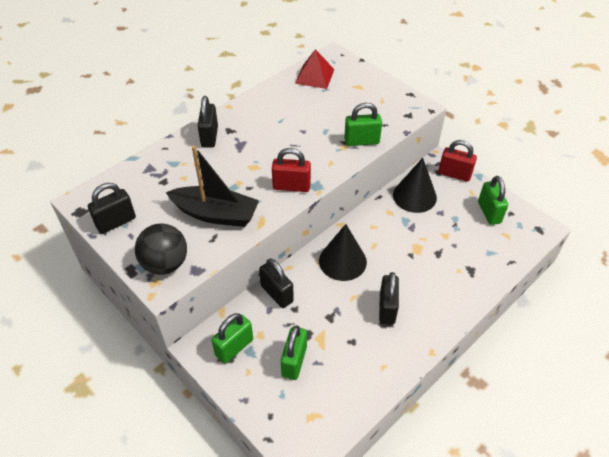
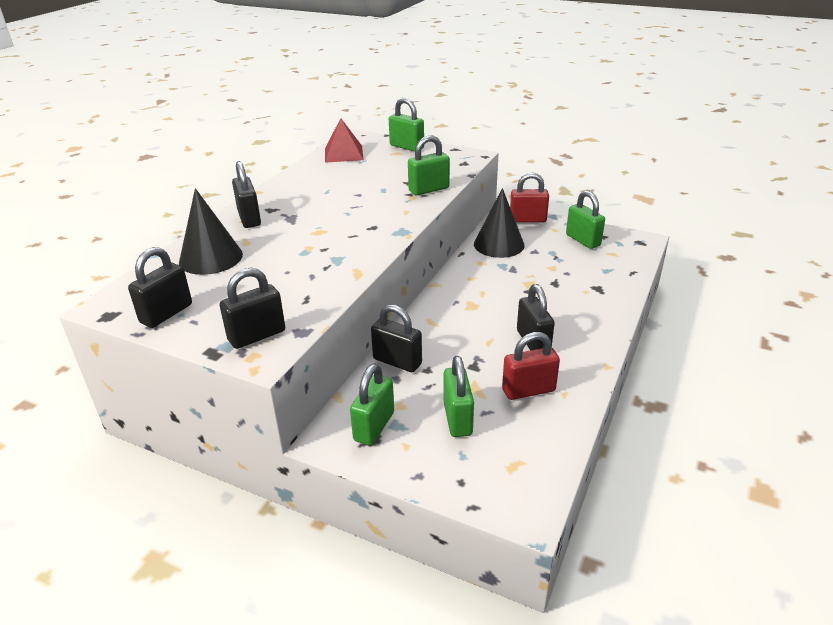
camera: 20 degrees left, 15 degrees down
black ball [135,224,187,275] -> black padlock [220,268,285,349]
black boat [166,145,259,227] -> none
red padlock [272,148,311,192] -> red padlock moved to [502,332,560,400]
black cone [319,224,367,281] -> black cone moved to [179,188,243,275]
none -> green padlock [389,98,424,152]

